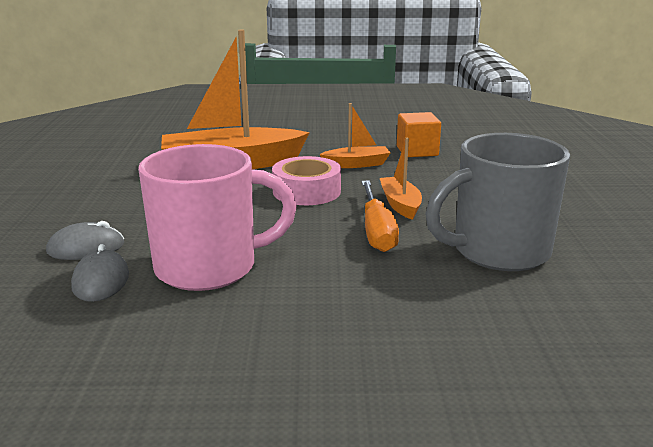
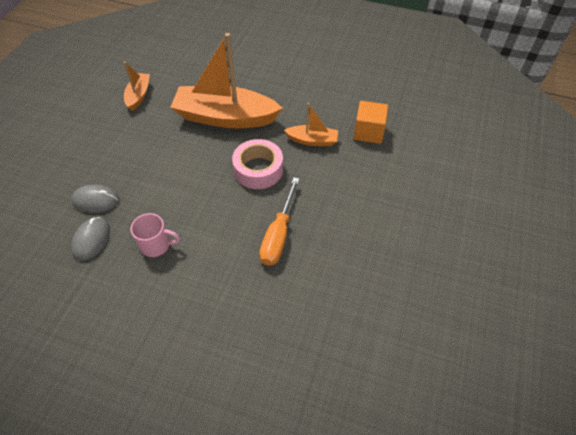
camera: 20 degrees right, 30 degrees up
pink mug [138,144,297,291] -> pink mug [131,213,180,257], size x0.47
orange boat [380,138,422,220] -> orange boat moved to [124,62,150,111]
grey mug [425,133,570,271] -> none

